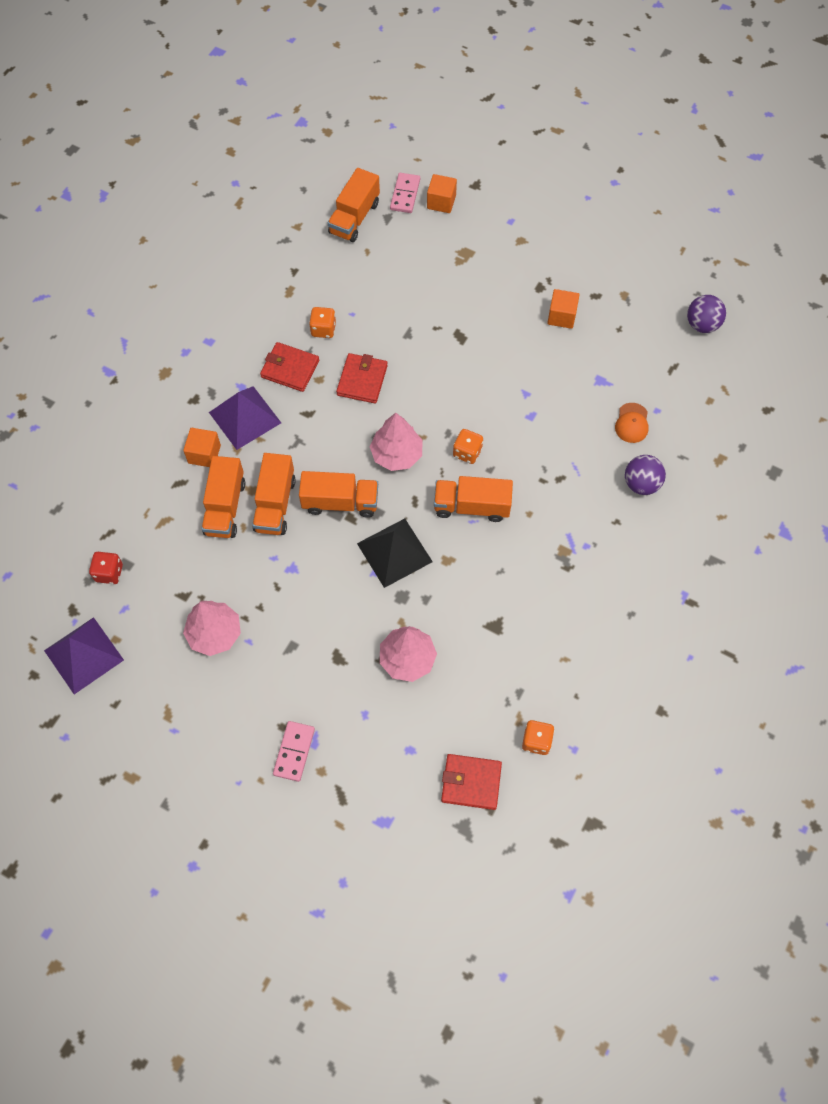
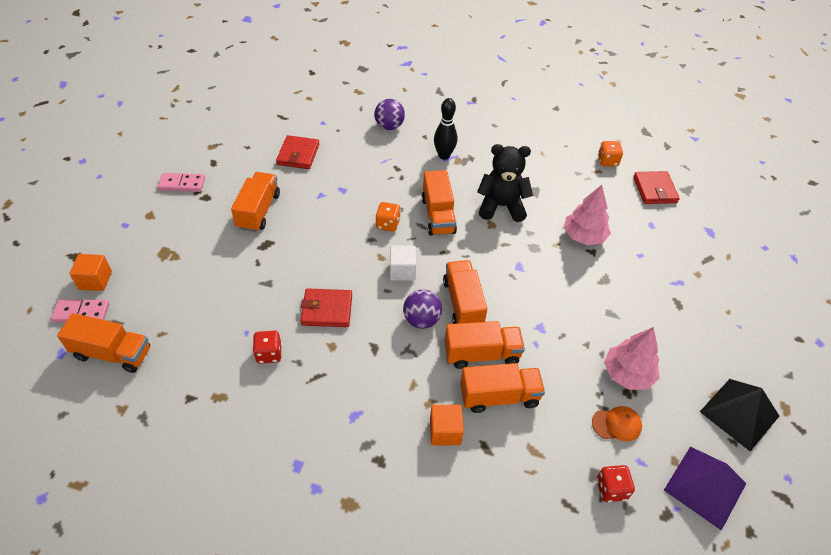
camera: 105 degrees left, 15 degrees down
purple pyramid [209,386,281,450] -> none
red wallet [260,342,319,392] -> red wallet moved to [276,135,319,169]
pink domino [273,721,315,782] -> pink domino moved to [158,173,205,192]
orange dice [309,307,336,338] -> red dice [253,331,282,364]
black pyramid [357,518,433,588] -> black pyramid moved to [700,379,779,451]
pink tree [370,413,423,471] -> white cube [390,246,416,281]
orange cube [547,289,579,329] -> none
orange cap [615,403,649,443] -> orange cap moved to [592,406,642,441]
purple ball [687,295,726,333] -> purple ball moved to [403,290,442,329]
none -> orange truck [231,172,280,232]
none -> black bowling pin [434,98,457,160]
none -> black teddy bear [477,144,533,222]

